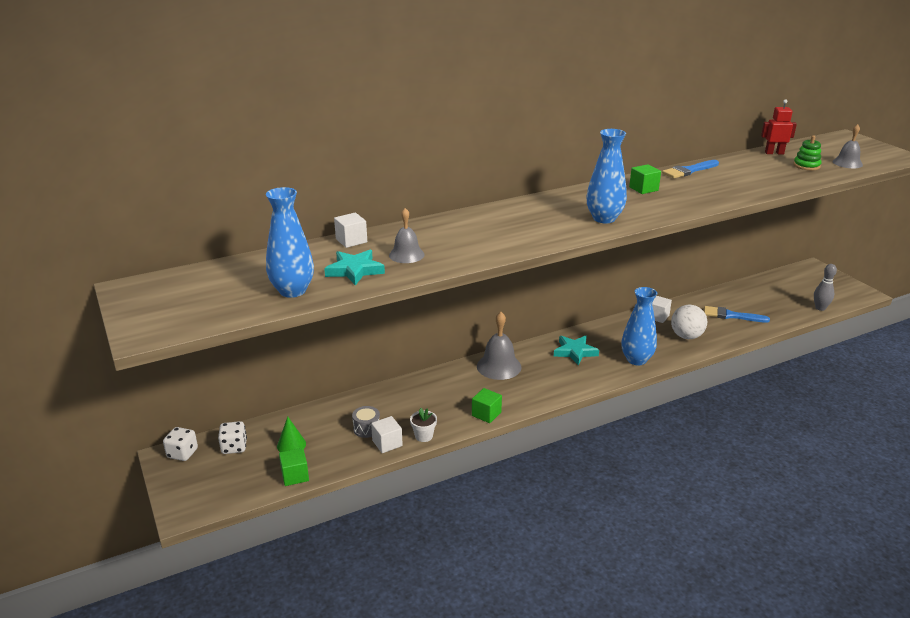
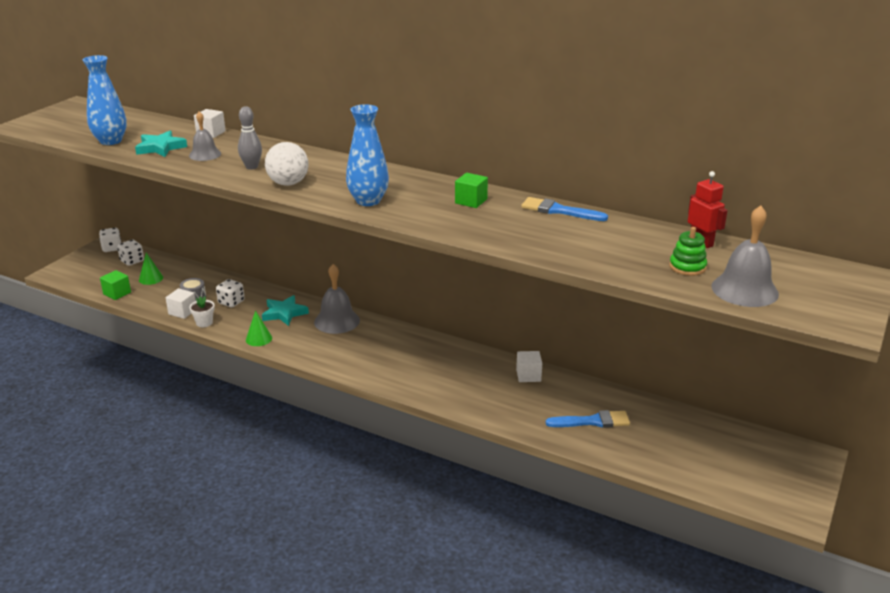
camera: 55 degrees right, 0 degrees up
green cube [472,388,502,423] -> green cone [246,311,272,346]
turquoise star [554,336,599,366] -> turquoise star moved to [262,295,309,326]
blue vase [621,287,657,365] -> none
white ball [671,304,707,339] -> white ball moved to [265,142,308,186]
blue brush [704,306,770,323] -> blue brush turned 105 degrees clockwise [546,410,630,428]
grey bowling pin [814,264,837,311] -> grey bowling pin moved to [238,106,262,170]
grey bell [833,124,863,168] -> grey bell [712,205,779,307], size x1.55
none -> white dice [216,279,245,308]

